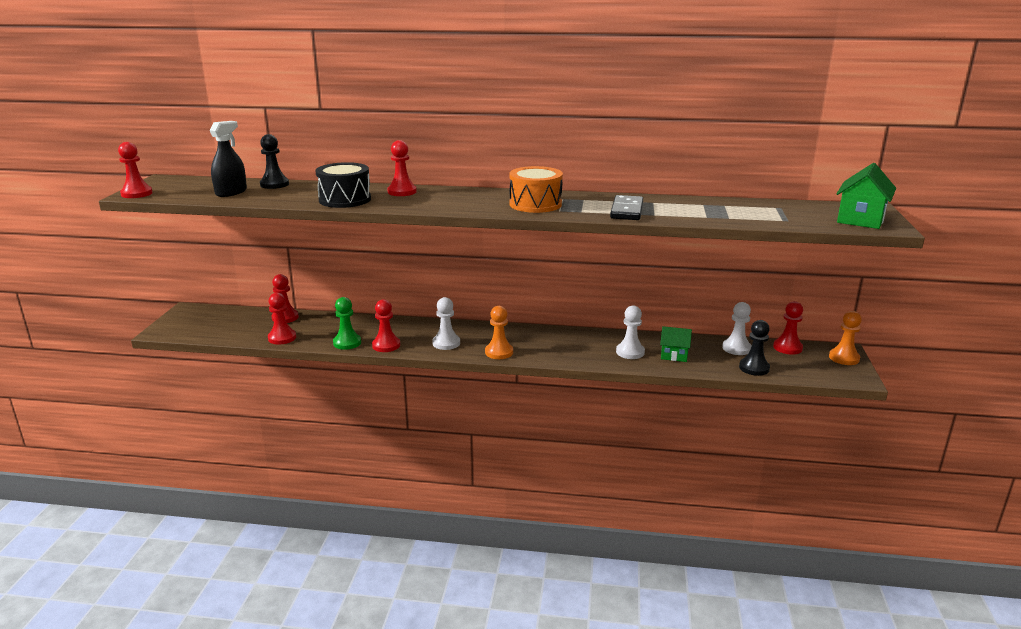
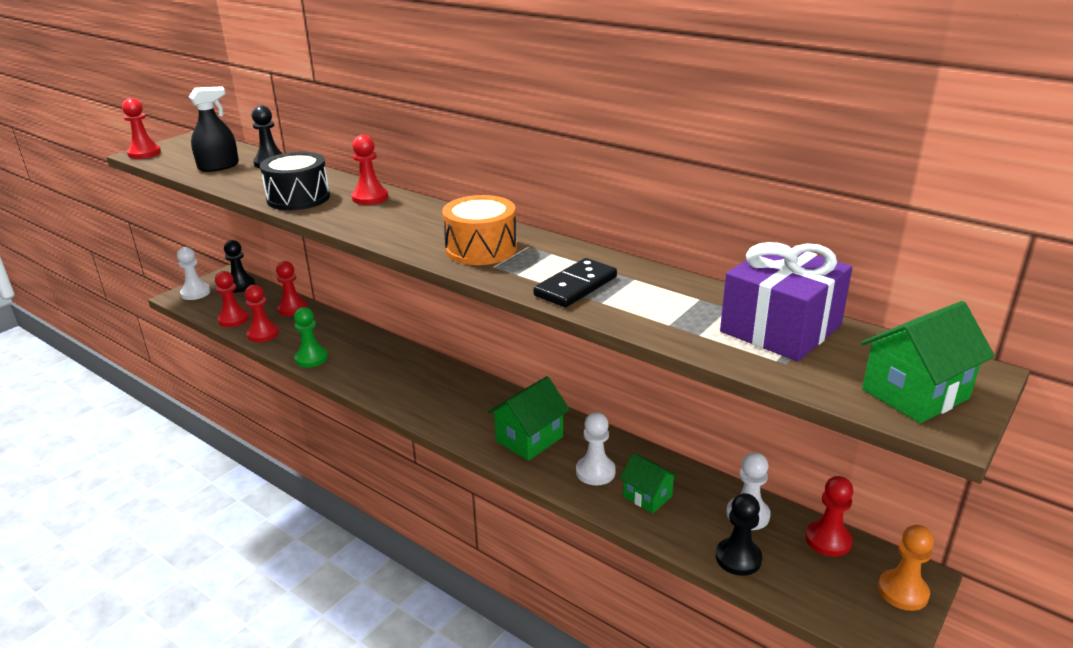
camera: 30 degrees right, 5 degrees up
red pawn [372,299,400,352] -> red pawn moved to [215,271,249,327]
white pawn [432,297,460,350] -> white pawn moved to [177,247,210,300]
orange pawn [485,306,513,359] -> none
none -> black pawn [224,240,255,293]
none -> green house [488,376,570,461]
none -> purple gift [720,242,852,361]

